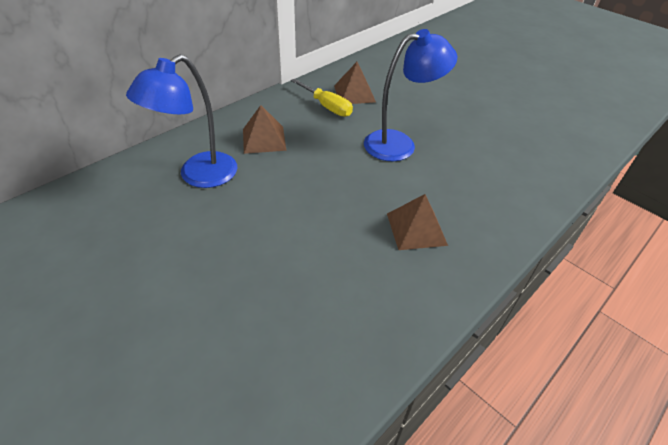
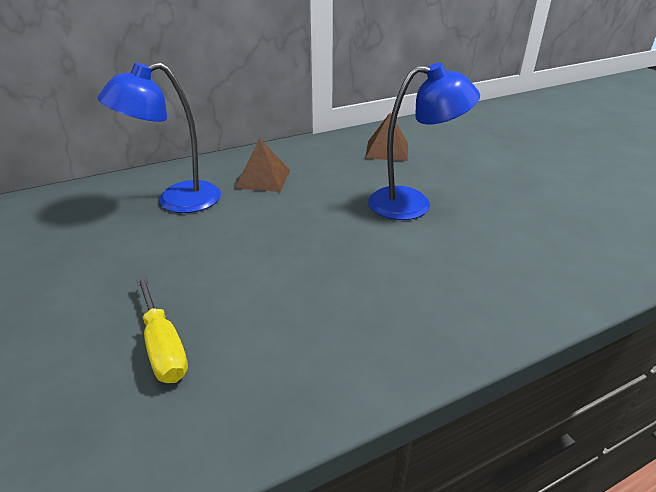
camera: 20 degrees right, 10 degrees down
yellow screwdriver [291,79,353,117] -> yellow screwdriver moved to [136,276,188,383]
brown pyramid [387,194,448,250] -> none

